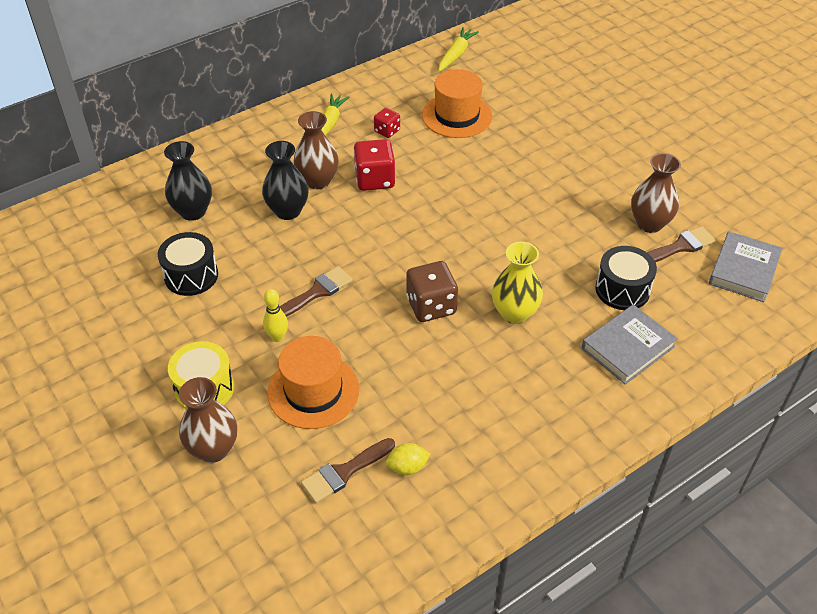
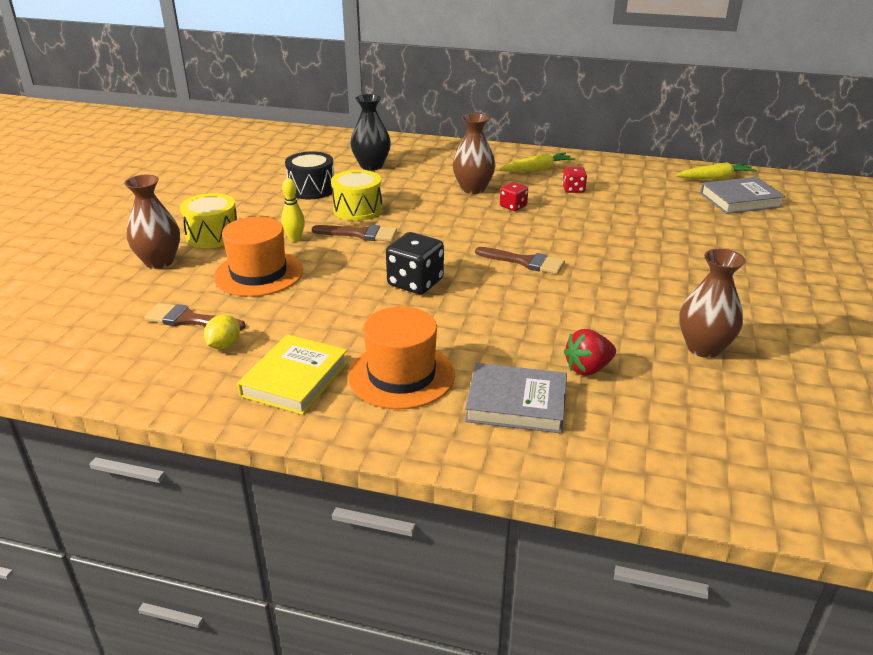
camera: 50 degrees right, 15 degrees down
black vase [262,141,309,220] -> none
red dice [353,139,396,191] -> red dice [500,182,528,211], size x0.57
yellow lemon [386,443,431,475] -> yellow lemon turned 75 degrees clockwise [204,315,240,349]
brown dice [406,261,458,322] -> black dice [386,232,444,294]
orange hat [422,69,492,138] -> orange hat moved to [348,306,455,409]
yellow vase [492,241,543,324] -> none
black drum [595,246,657,310] -> red strawberry [564,329,616,376]
brown brush [647,226,716,262] -> brown brush moved to [475,247,565,274]
grey book [709,231,783,302] -> grey book moved to [700,177,785,214]
none -> yellow book [237,334,348,415]
none -> yellow drum [331,170,382,221]

